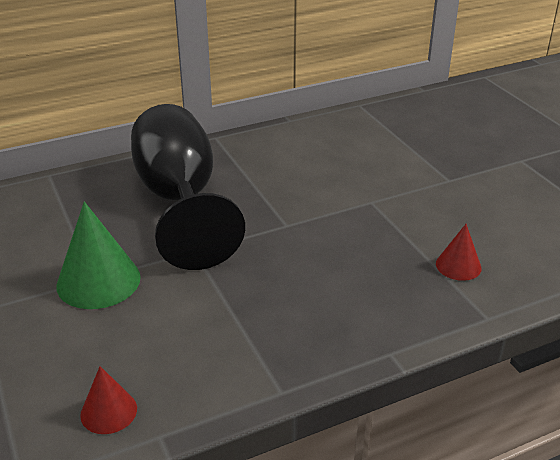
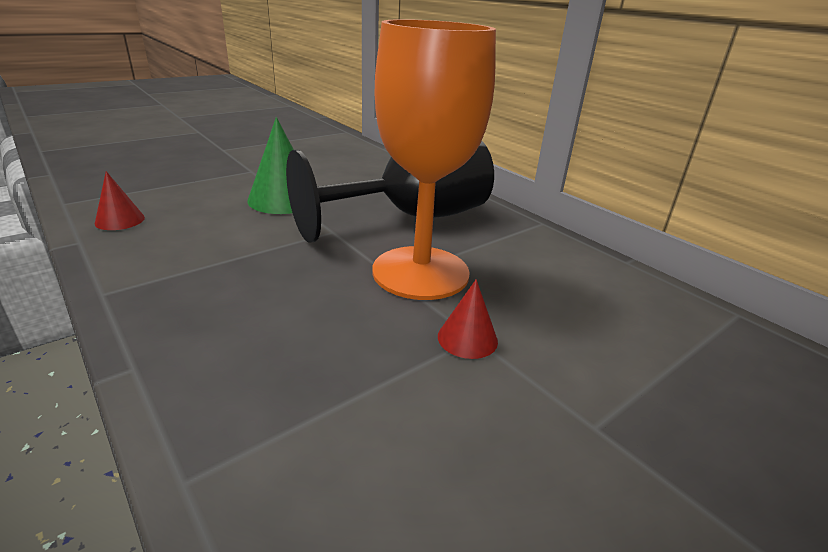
camera: 75 degrees right, 5 degrees down
red cone [436,224,482,281] -> red cone moved to [438,279,498,359]
none -> orange goblet [372,19,496,300]

